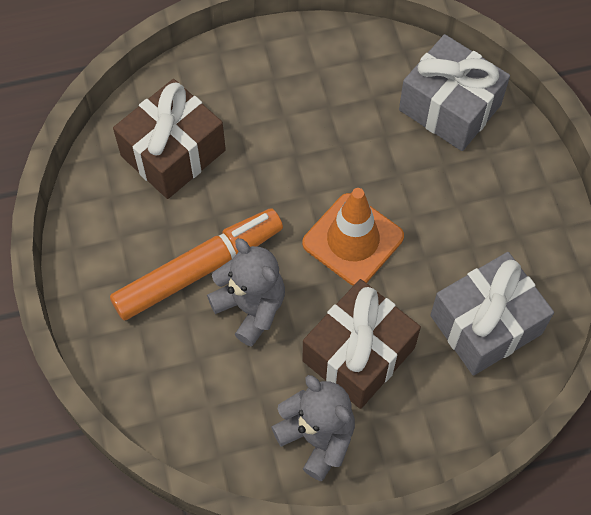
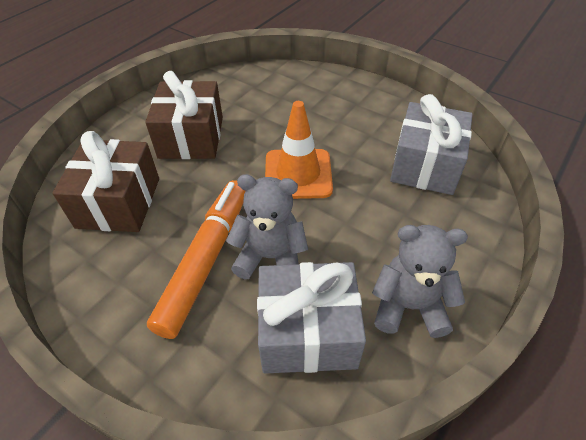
camera: 40 degrees left, 15 degrees down
brown gift [303,279,421,409] -> brown gift moved to [145,71,223,159]
grey gift [399,34,510,151] -> grey gift moved to [257,262,366,374]

